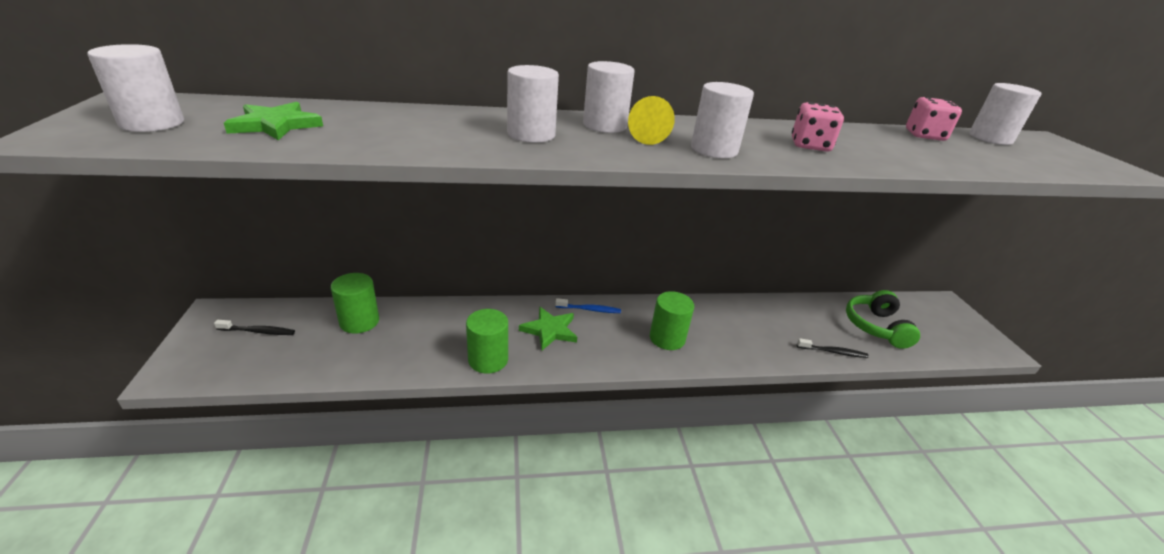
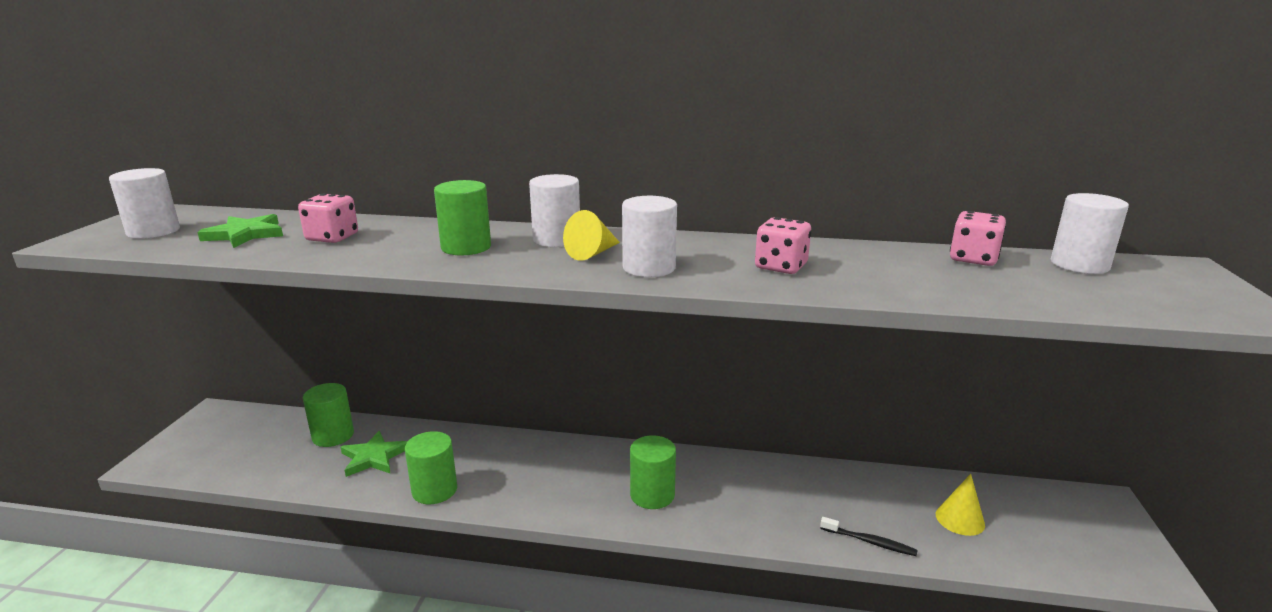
camera: 20 degrees right, 10 degrees down
black toothbrush [214,320,295,335] -> none
white cylinder [507,65,559,143] -> green cylinder [434,180,491,255]
green star [519,307,577,350] -> green star moved to [341,431,408,477]
blue toothbrush [555,298,621,313] -> none
green headphones [846,290,920,349] -> yellow cone [936,474,985,536]
none -> pink dice [298,194,358,243]

